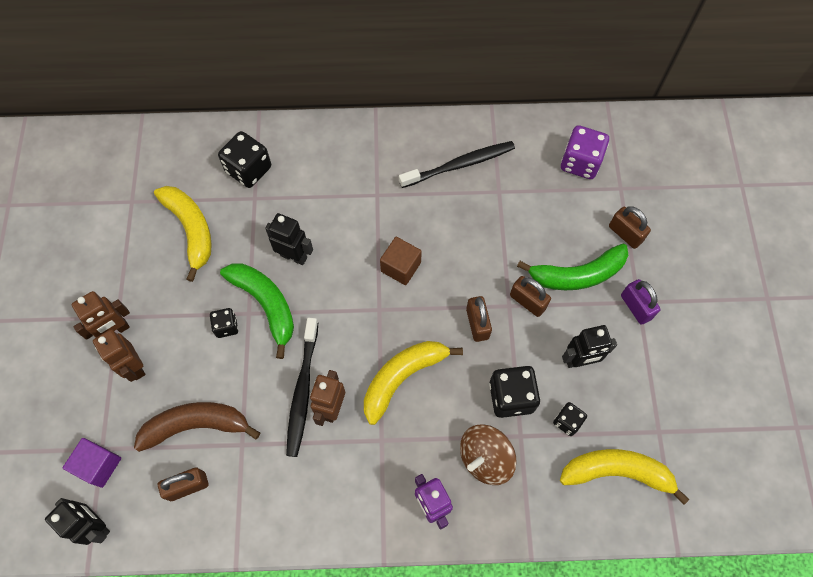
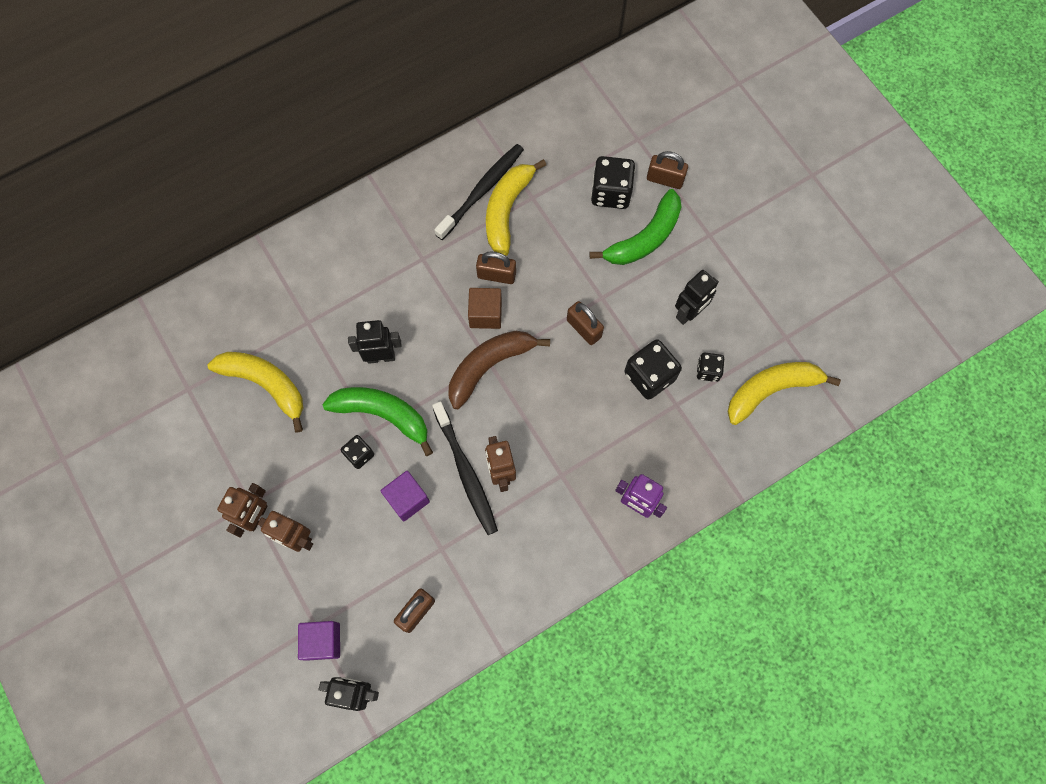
camera: 30 degrees left, 5 degrees up
brown banana [134,402,260,452] -> brown banana moved to [448,331,550,409]
black dice [218,131,271,188] -> black dice moved to [591,156,635,209]
yellow banana [364,341,463,425] -> yellow banana moved to [486,159,546,256]
brown spinning top [460,424,517,485] -> none
brown padlock [510,276,551,317] -> brown padlock moved to [476,252,516,284]
purple dice [561,125,609,179] -> none
purple padlock [621,279,661,325] -> none
none -> purple cube [380,471,430,522]

